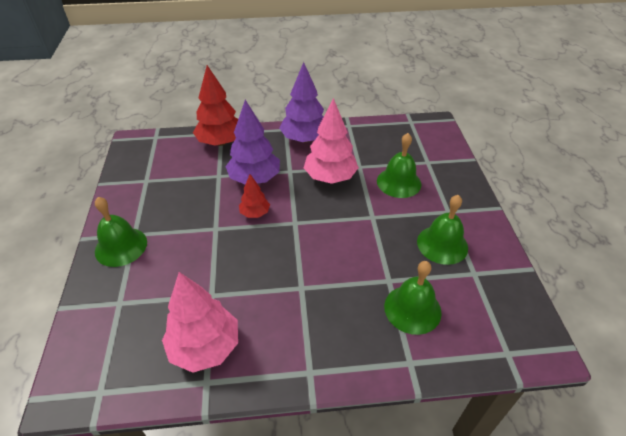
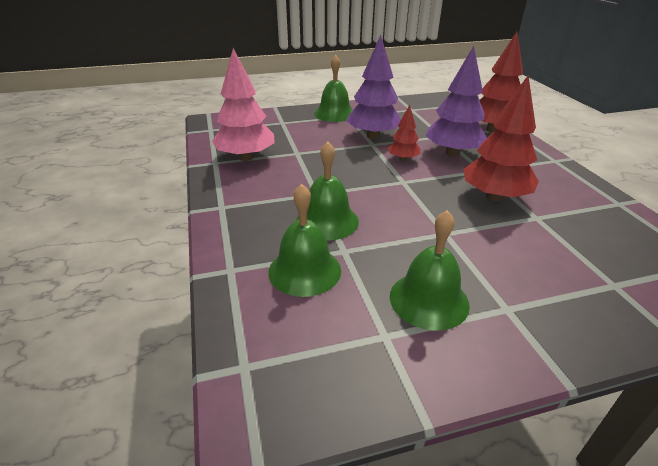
camera: 80 degrees right, 10 degrees down
purple tree [279,62,324,143] -> purple tree moved to [346,35,401,139]
pink tree [304,98,359,184] -> red tree [464,75,539,202]
green bell [377,133,421,198] -> green bell moved to [296,141,359,241]

